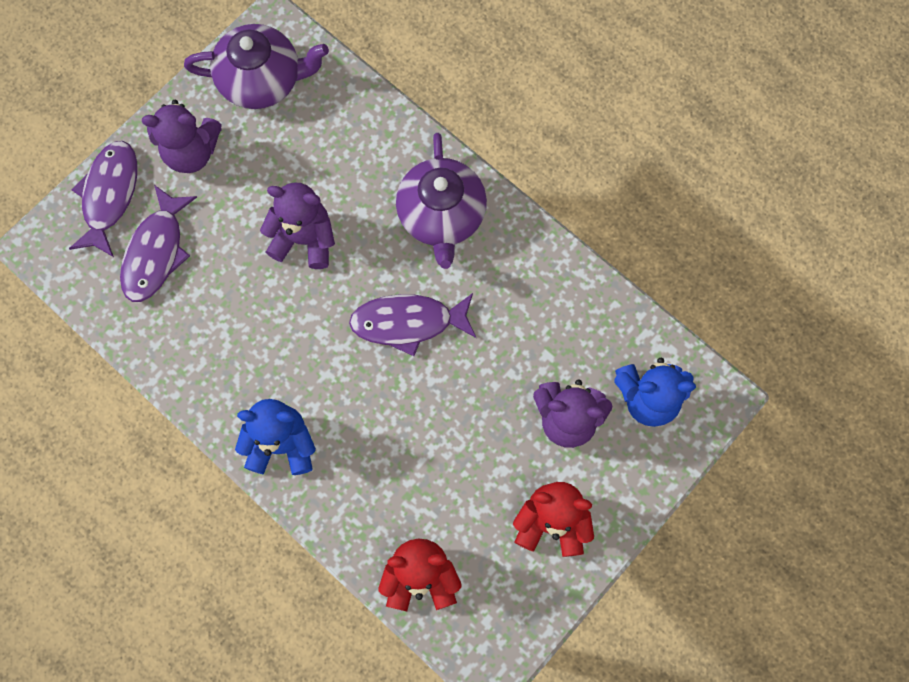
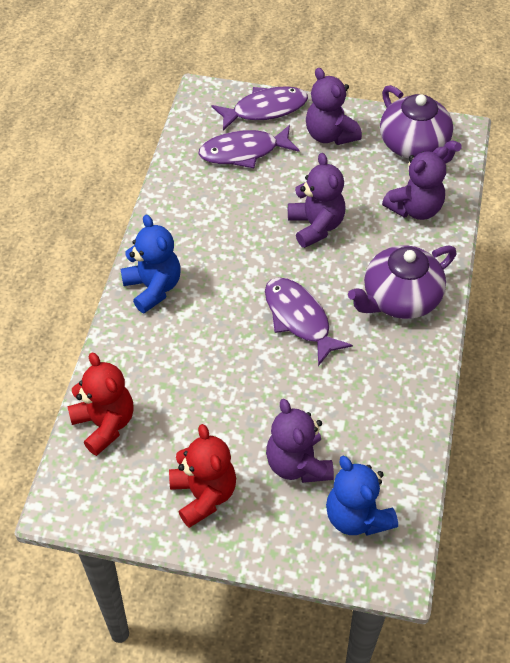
camera: 60 degrees right, 20 degrees down
none -> purple teddy bear [382,146,448,220]

